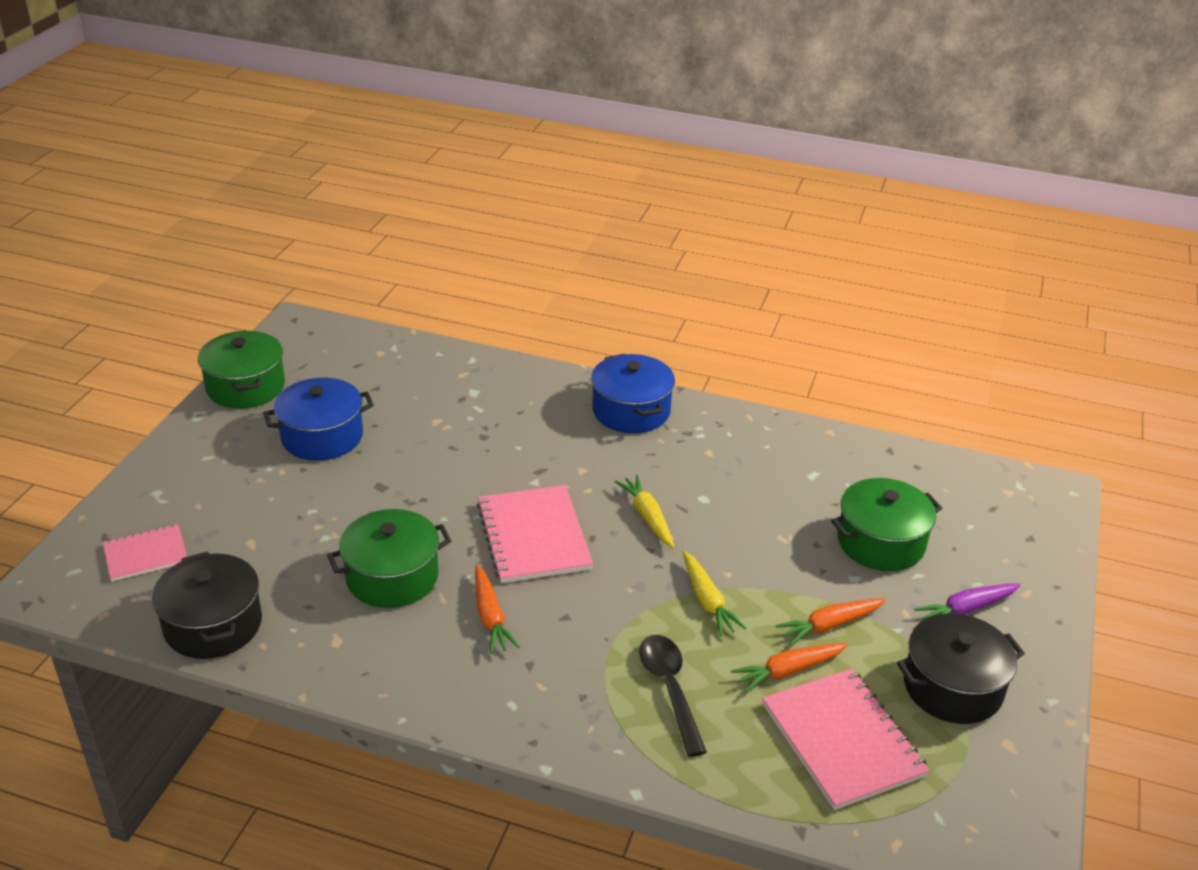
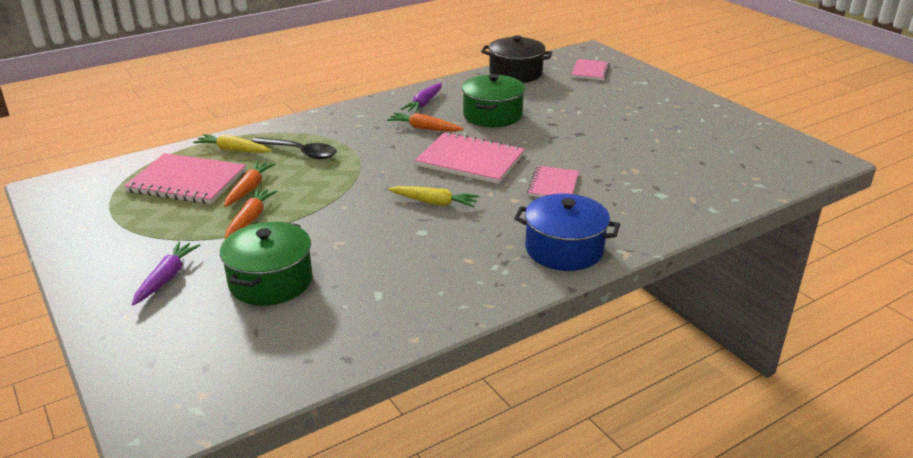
camera: 130 degrees right, 5 degrees down
green pot [198,330,285,408] -> none
blue pot [263,378,374,461] -> none
yellow carrot [683,551,746,636] -> yellow carrot moved to [193,134,272,153]
black pot [897,613,1025,724] -> none
none -> purple carrot [401,83,442,113]
none -> pink notebook [527,166,579,197]

